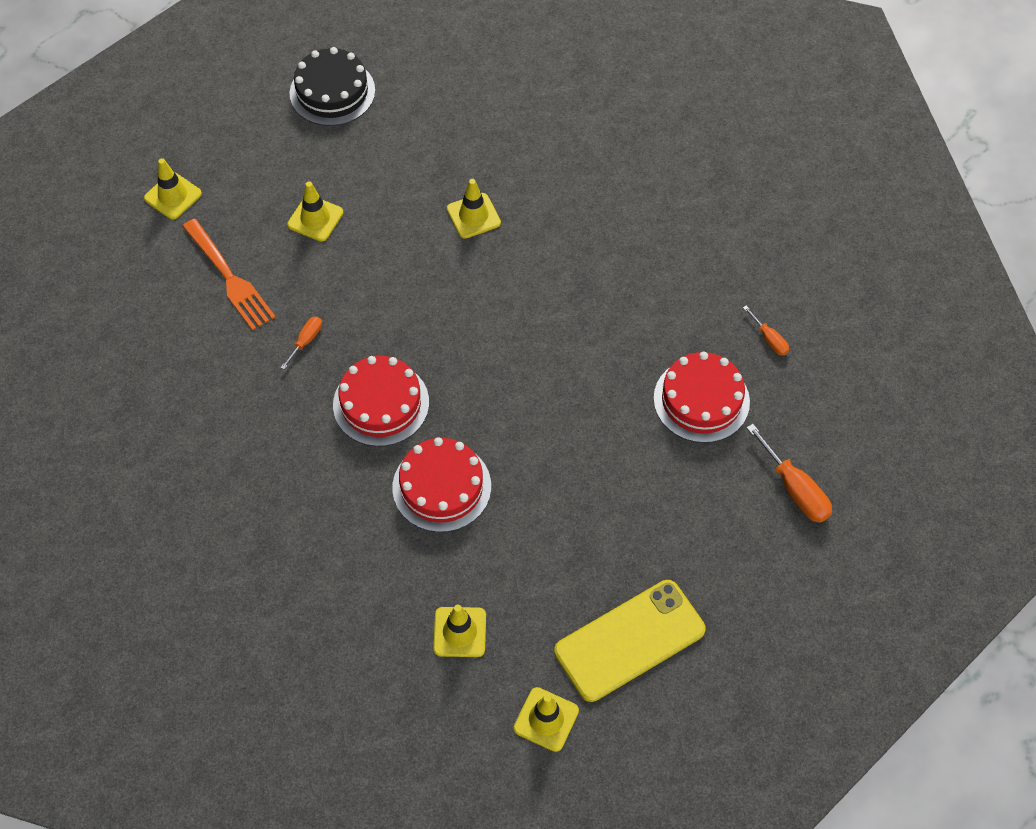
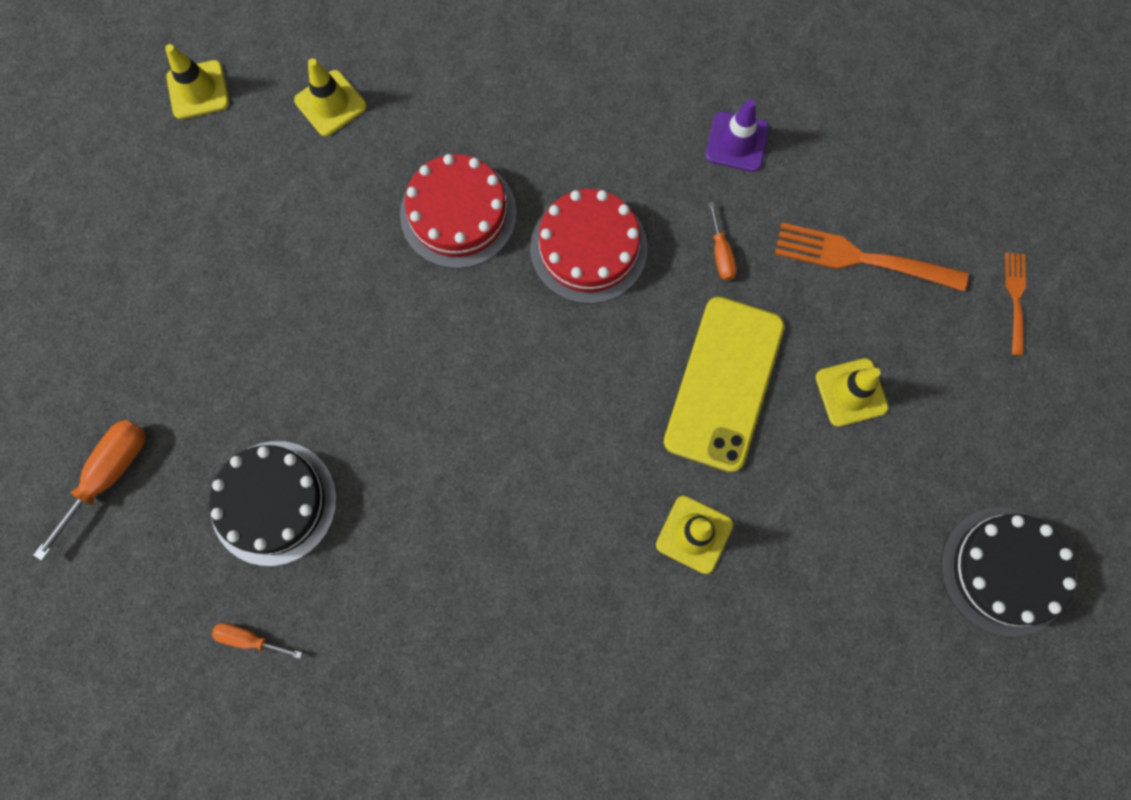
camera: 140 degrees right, 15 degrees up
yellow traffic cone [144,158,202,220] -> orange fork [1005,253,1026,356]
yellow phone [554,580,706,702] -> yellow phone moved to [664,297,785,472]
red cake [654,352,750,443] -> black cake [209,441,337,566]
orange screwdriver [747,424,832,523] -> orange screwdriver turned 105 degrees clockwise [33,420,145,561]
none -> purple traffic cone [705,99,769,172]

